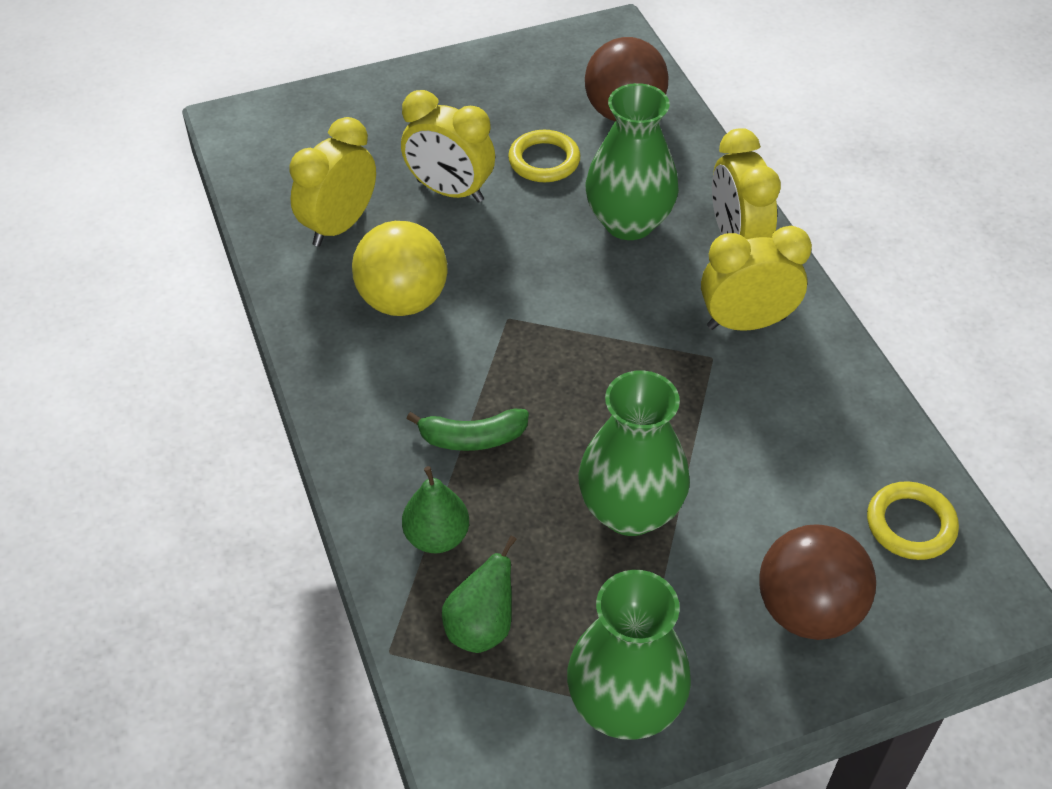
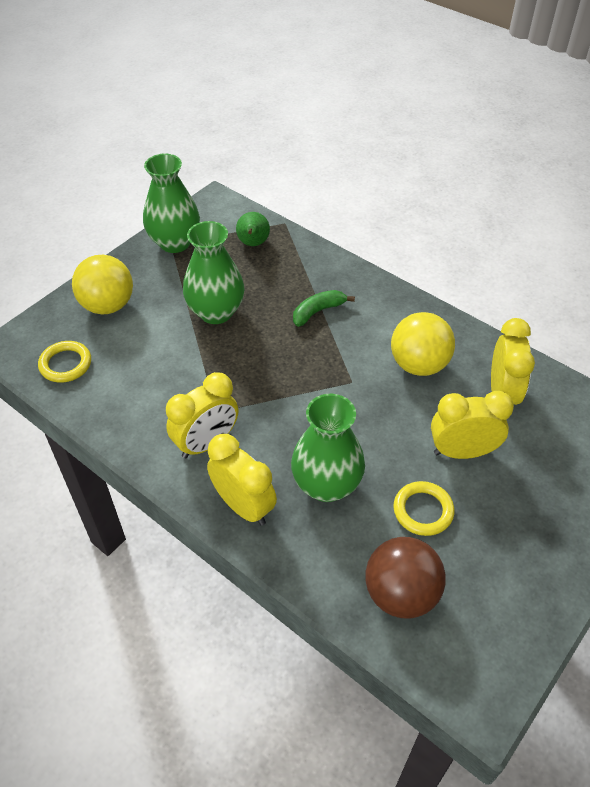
camera: 150 degrees right, 0 degrees up
green pear [402,466,469,553] -> none
brown ball [760,524,876,640] -> yellow ball [72,255,133,314]

